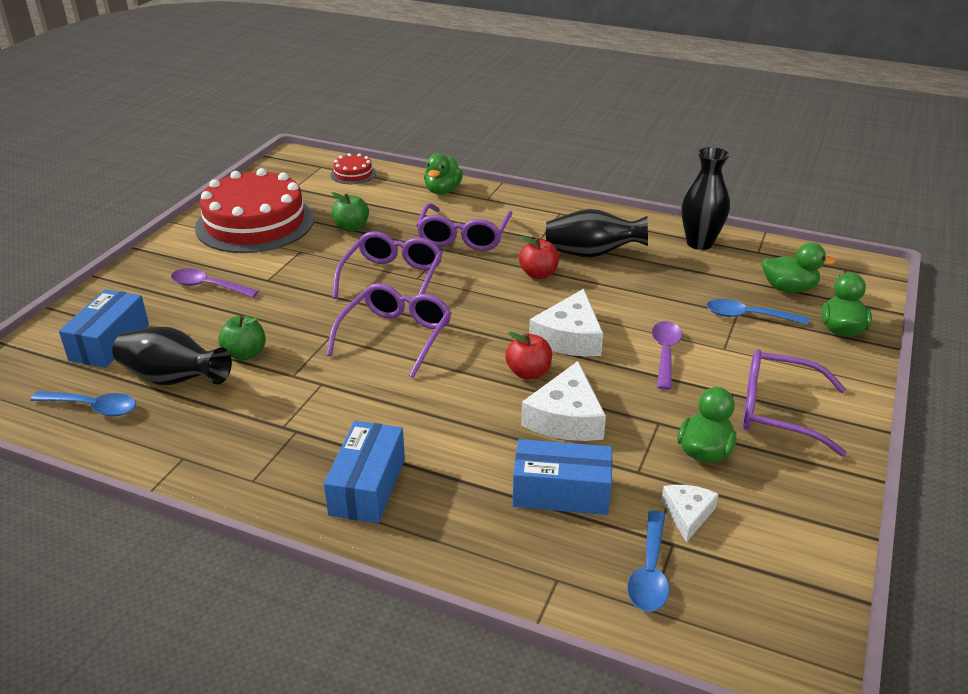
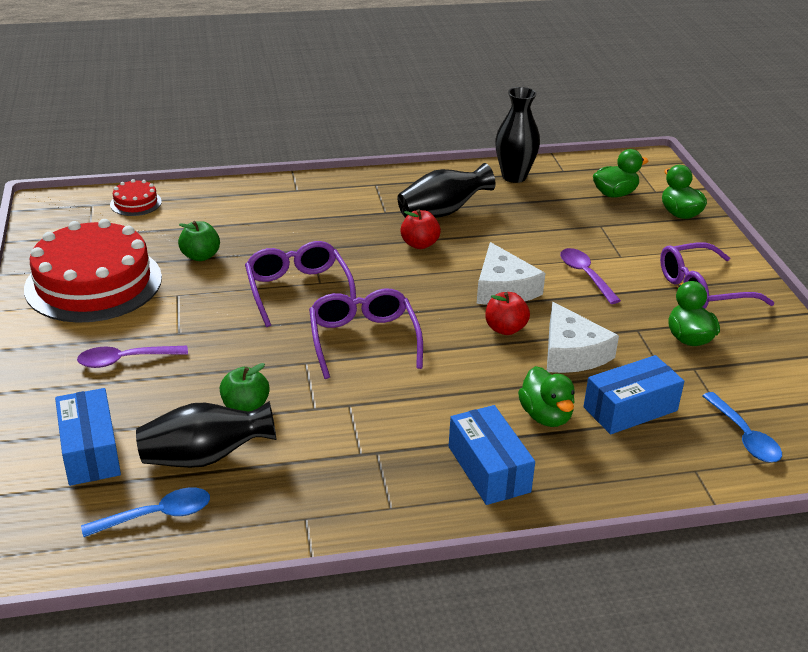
camera: 35 degrees left, 0 degrees up
purple glasses [416,203,512,251] -> none
green duck [424,153,463,194] -> green duck moved to [518,366,575,427]
white cheese [661,485,719,542] -> none
blue spoon [706,299,809,325] -> none

